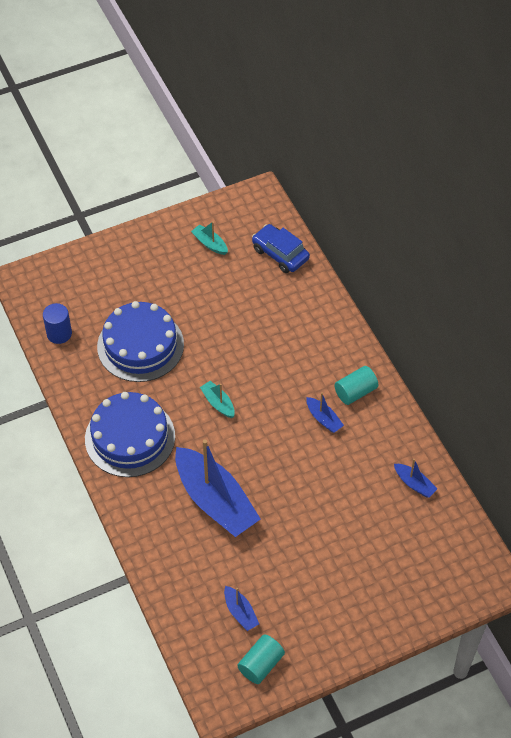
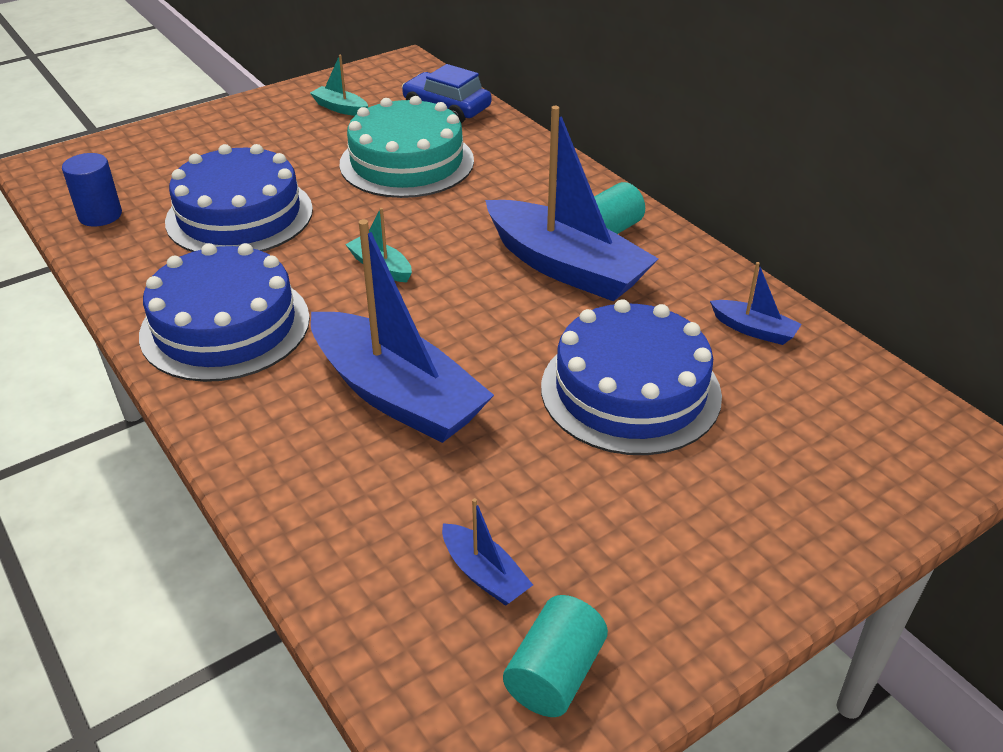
camera: 10 degrees left, 15 degrees down
blue boat [306,393,344,433] -> blue boat [485,106,659,302], size x2.30
none -> turquoise cake [339,96,474,198]
none -> blue cake [541,299,722,455]

